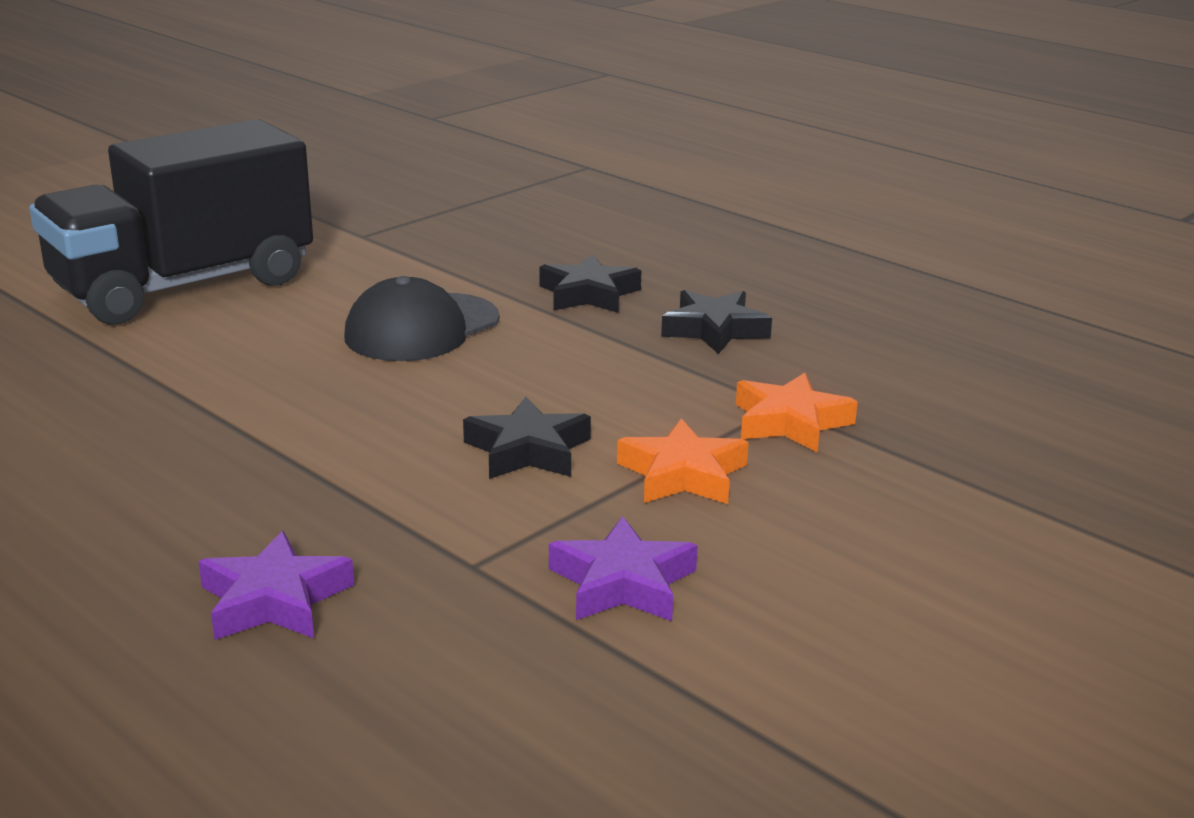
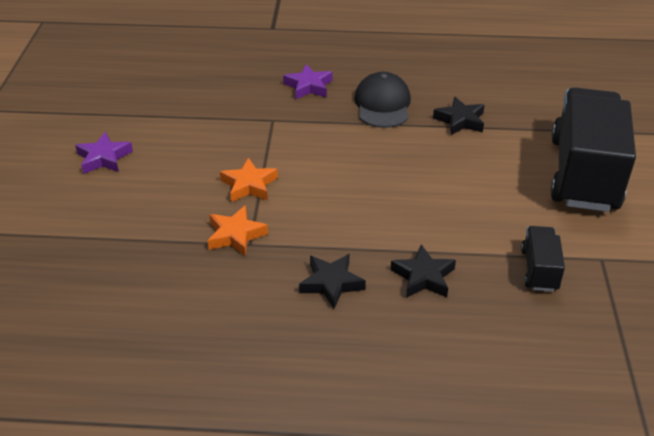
camera: 140 degrees right, 15 degrees up
black cap [344,276,499,361] -> black cap moved to [354,72,411,128]
black star [463,397,591,479] -> black star moved to [433,97,485,135]
purple star [549,516,698,621] -> purple star moved to [75,132,133,174]
none -> black truck [521,226,565,292]

